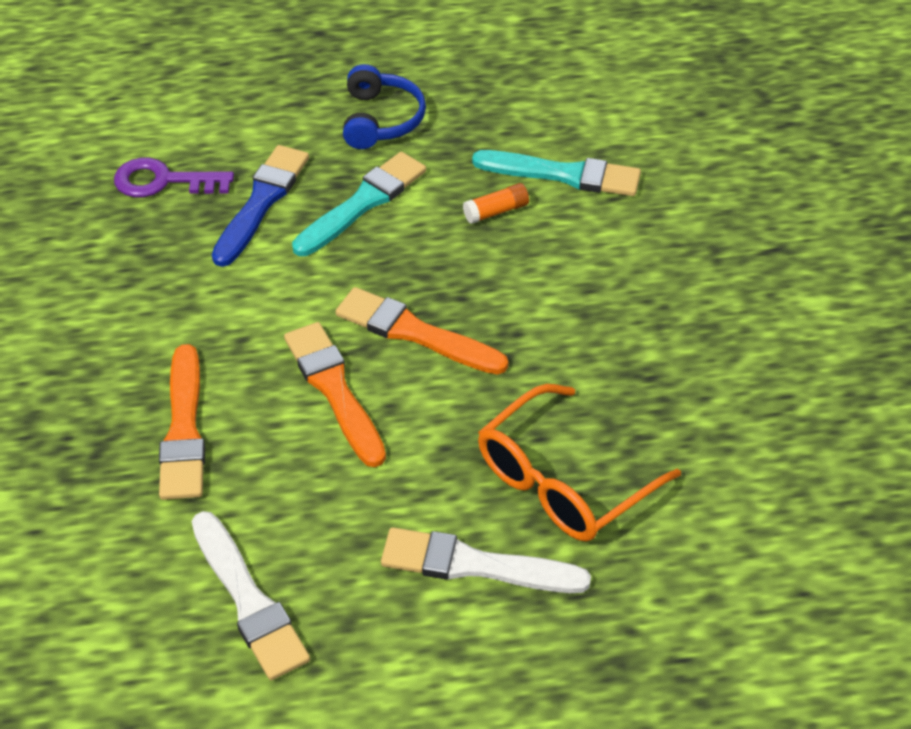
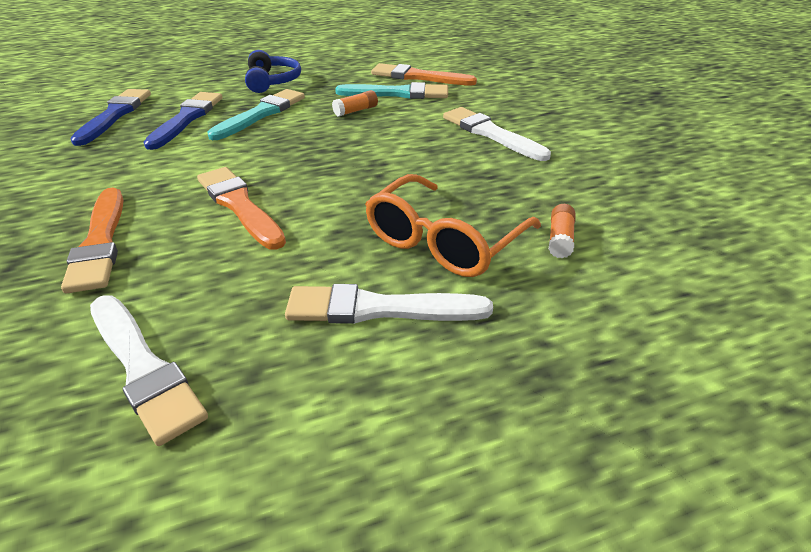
camera: 10 degrees left, 10 degrees down
purple key [114,158,234,197] -> blue brush [70,89,151,146]
orange brush [335,287,508,375] -> orange brush moved to [371,63,477,86]
none -> white brush [443,107,551,161]
none -> orange glue stick [549,204,576,258]

